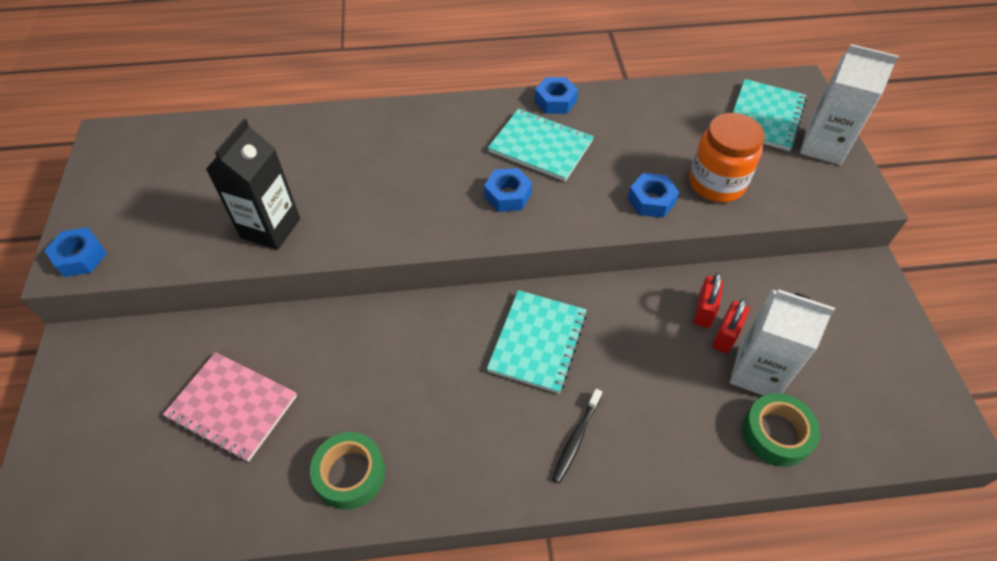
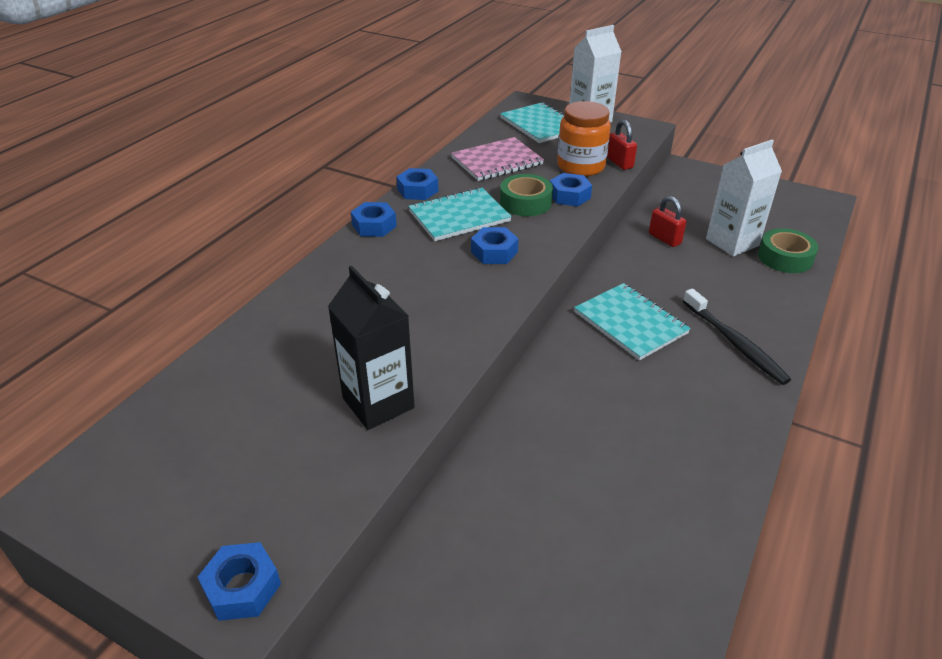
camera: 55 degrees left, 15 degrees down
pink notebook [163,352,297,462] -> pink notebook moved to [451,137,544,181]
green tape [310,432,385,509] -> green tape moved to [500,174,553,216]
black toothbrush [552,389,602,483] -> black toothbrush [683,289,791,385], size x1.53
red padlock [712,299,749,354] -> red padlock moved to [607,120,637,170]
none -> blue nut [351,202,397,237]

